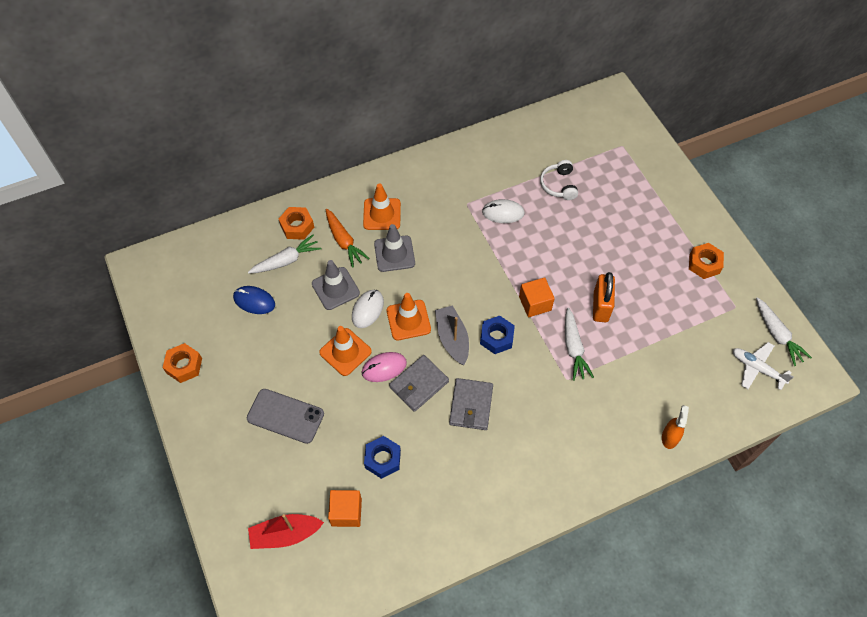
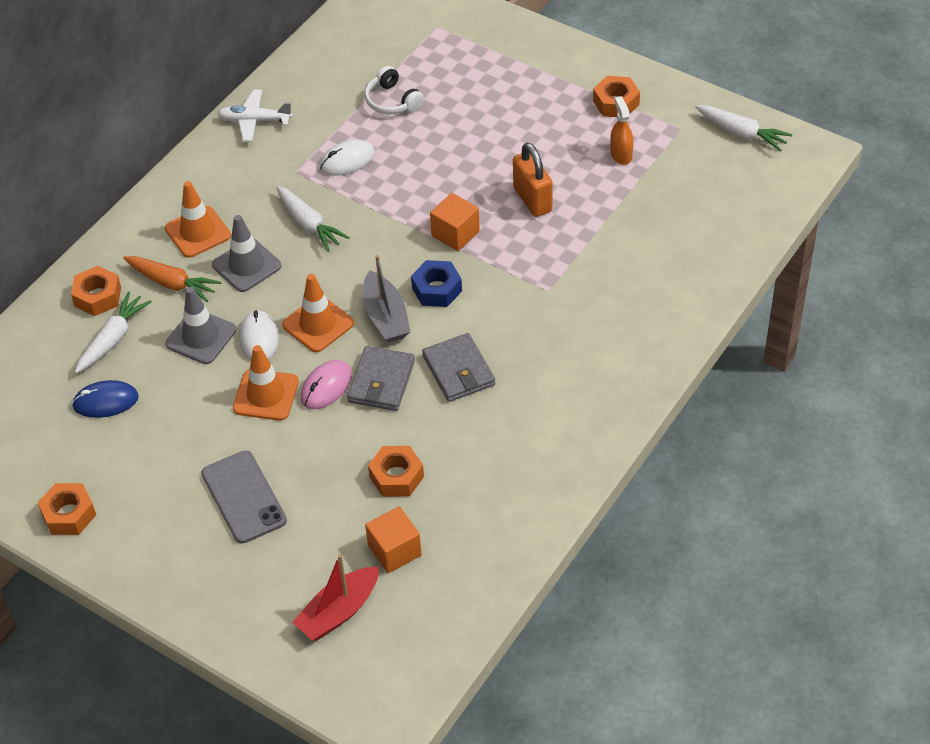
camera: 30 degrees left, 10 degrees down
grey phone [247,389,324,444] -> grey phone turned 75 degrees clockwise [201,451,287,544]
blue nut [364,436,401,479] -> orange nut [368,446,424,497]
grey boat [435,305,469,365] -> grey boat turned 150 degrees counterclockwise [363,255,410,342]
white carrot [565,307,594,381] -> white carrot moved to [276,186,350,252]
orange spray bottle [662,405,689,449] -> orange spray bottle moved to [610,96,634,165]
white plane [733,342,793,390] -> white plane moved to [217,90,293,142]

